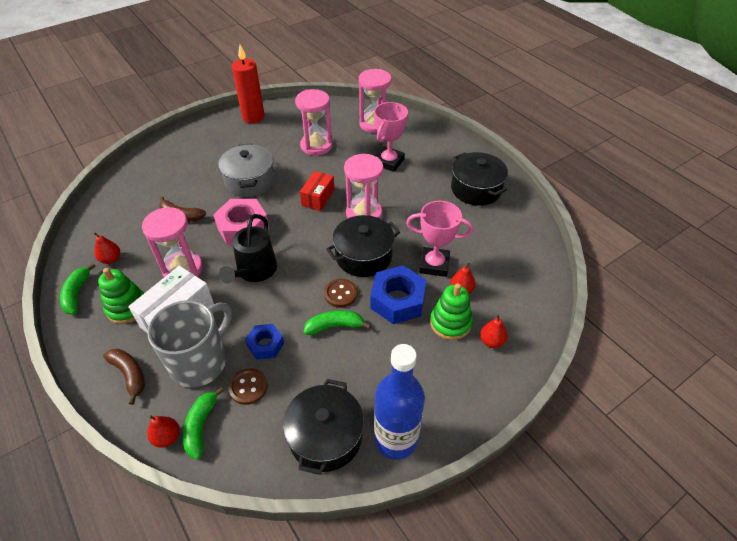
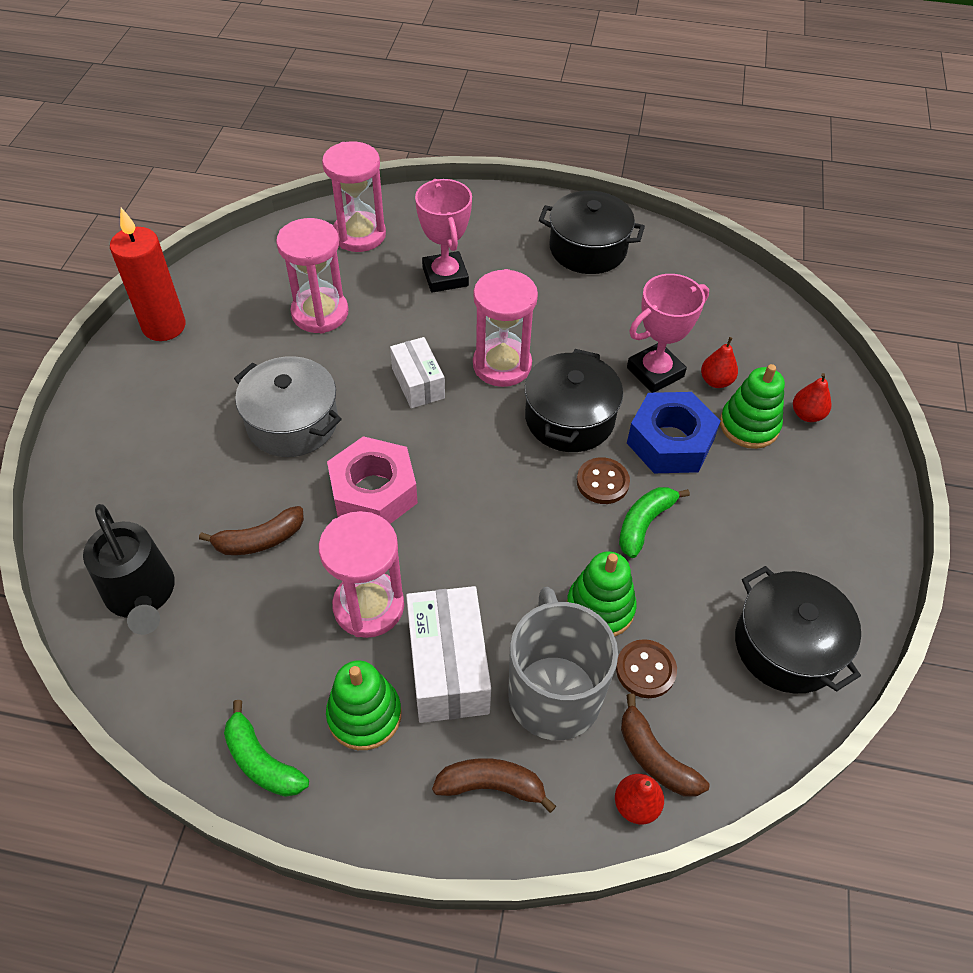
camera: 45 degrees left, 5 degrees up
red pear [93,232,120,264] -> none
green banana [183,387,224,459] -> brown banana [621,694,709,797]
black watering can [219,214,277,284] -> black watering can moved to [83,504,175,635]
blue nut [245,324,284,360] -> green stacking toy [567,551,637,637]
red box [300,171,334,211] -> white box [390,337,445,408]
blue bottle [374,344,425,460] -> none

